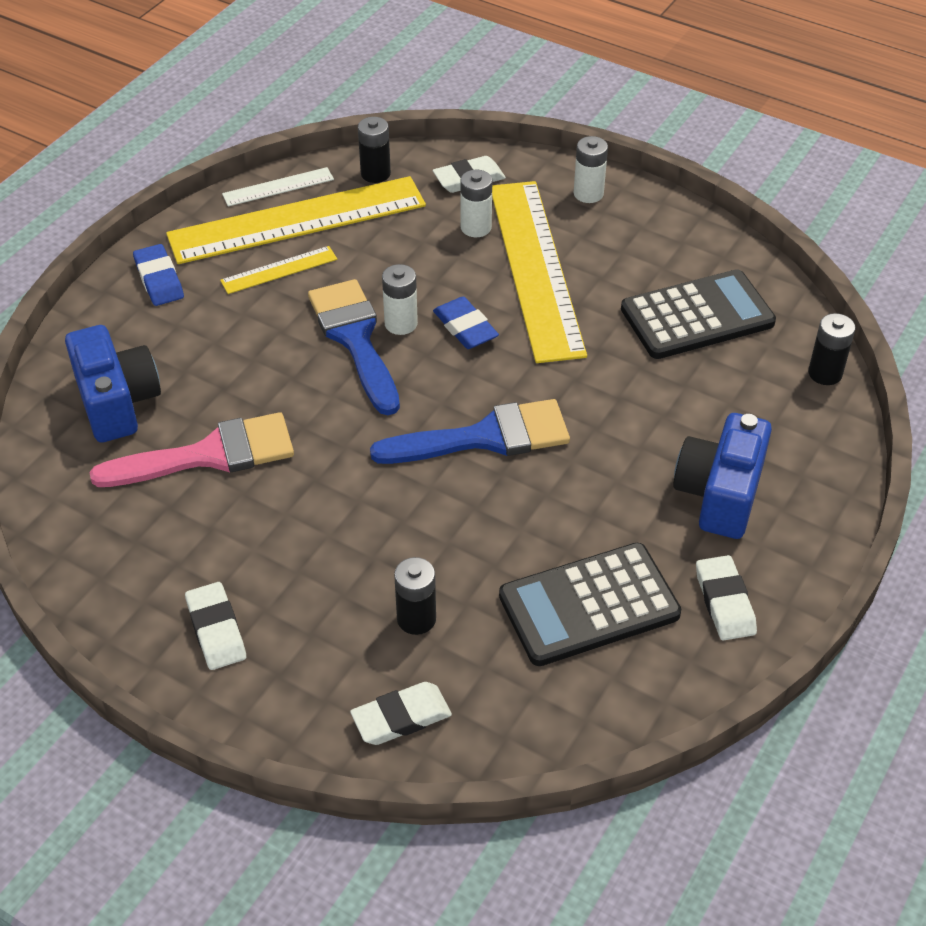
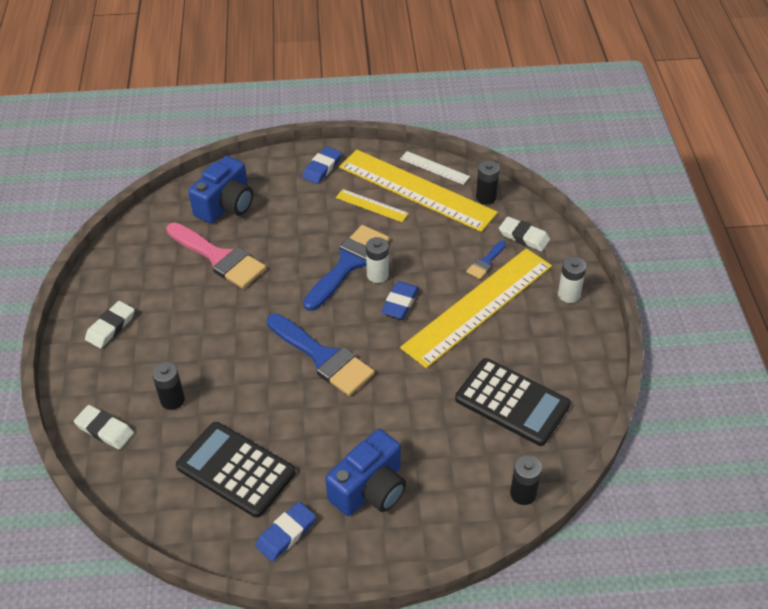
camera: 55 degrees right, 0 degrees up
white battery [460,170,492,237] -> blue brush [466,240,506,279]
blue camera [673,413,772,539] -> blue camera turned 150 degrees clockwise [325,429,406,516]
white eraser [696,555,757,641] -> blue eraser [255,502,316,562]

